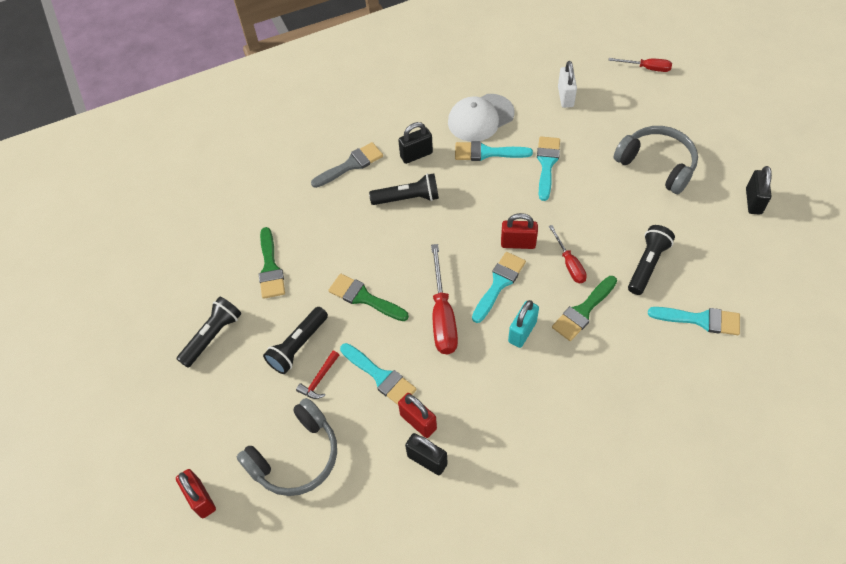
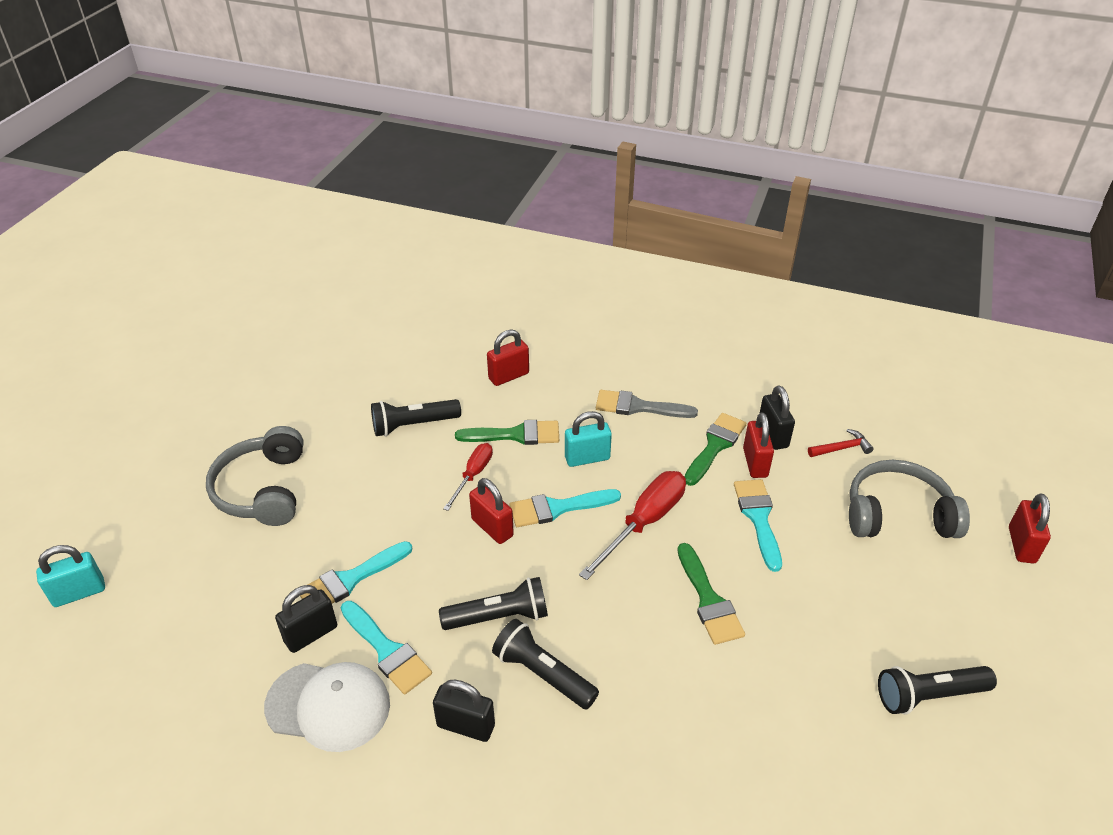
camera: 140 degrees left, 15 degrees down
green brush [259,227,285,299] -> green brush moved to [685,413,747,486]
black flashlight [263,307,328,374] -> black flashlight moved to [439,577,548,630]
red hammer [296,351,339,399] -> red hammer moved to [808,429,874,457]
grey brush [311,142,383,188] -> grey brush moved to [596,390,698,418]
white padlock [558,61,577,108] -> none
red screwdriver [609,58,672,72] -> turquoise padlock [36,545,105,607]
turquoise brush [648,307,740,335] -> none
black padlock [746,166,772,215] -> black padlock moved to [275,585,337,653]
none -> red padlock [487,329,529,386]

